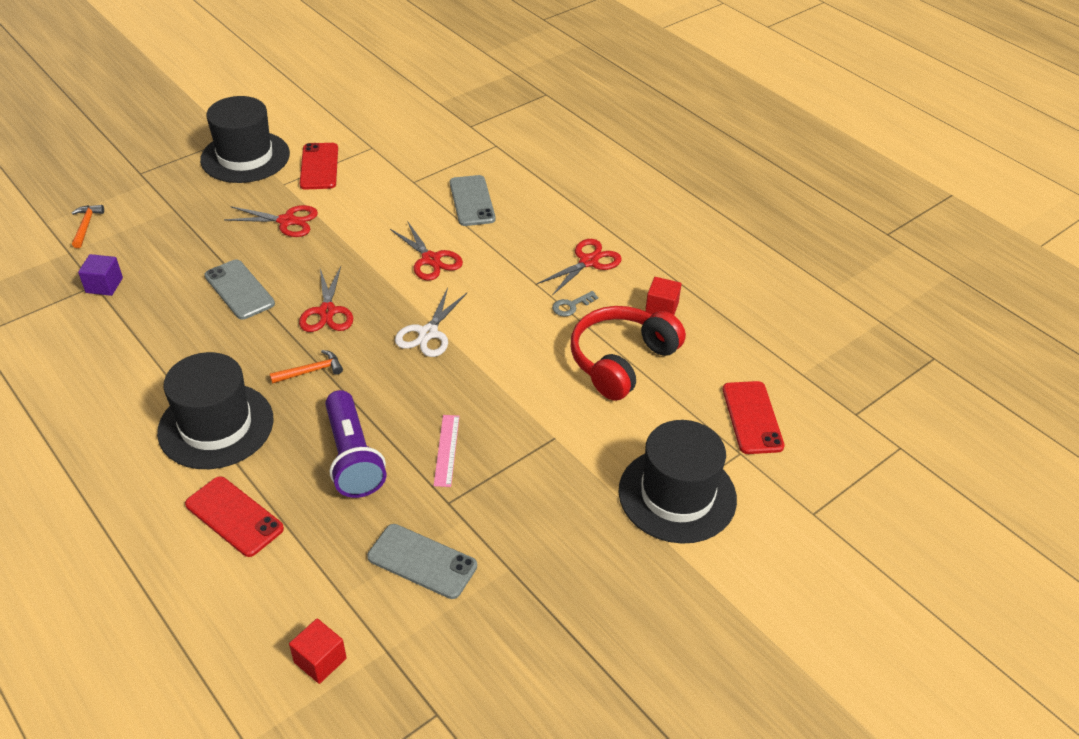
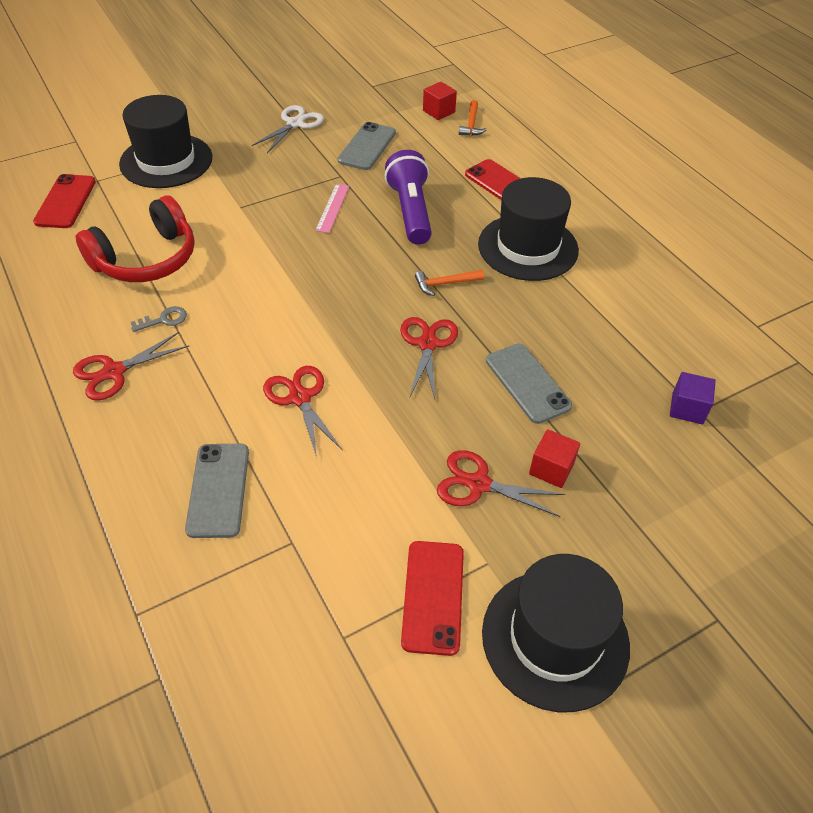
camera: 170 degrees left, 5 degrees up
orange hammer [72,205,104,248] -> orange hammer moved to [459,100,487,136]
grey phone [367,524,477,599] -> grey phone turned 75 degrees clockwise [338,122,396,170]
white scissors [395,288,467,357] -> white scissors moved to [252,105,324,153]
red cube [645,277,682,315] -> red cube moved to [529,429,580,488]

